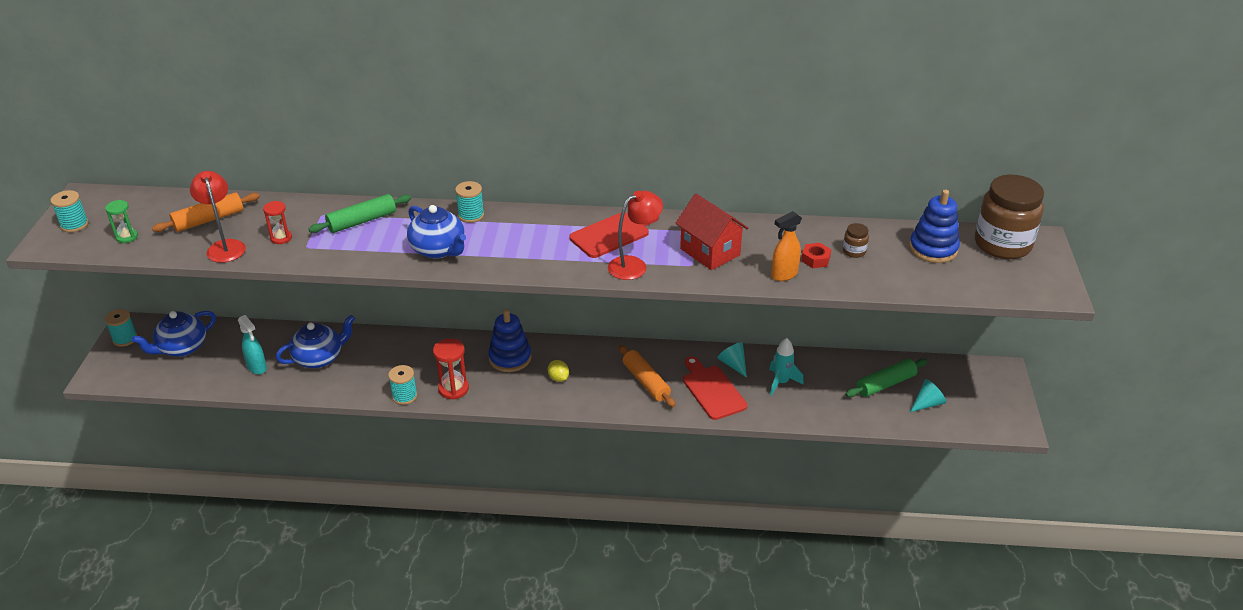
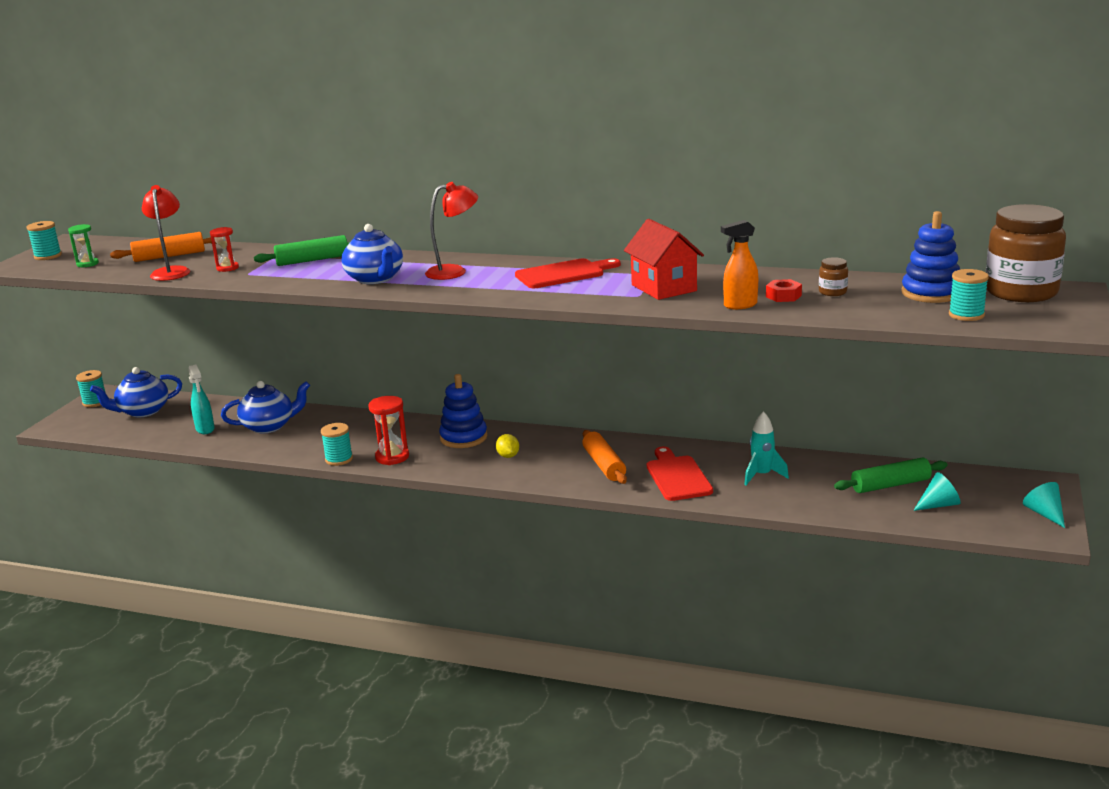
camera: 15 degrees right, 15 degrees down
turquoise spool [455,181,484,223] -> turquoise spool moved to [949,269,989,321]
red lamp [608,191,663,280] -> red lamp moved to [425,182,478,280]
turquoise cone [717,342,747,378] -> turquoise cone moved to [1023,482,1065,528]

